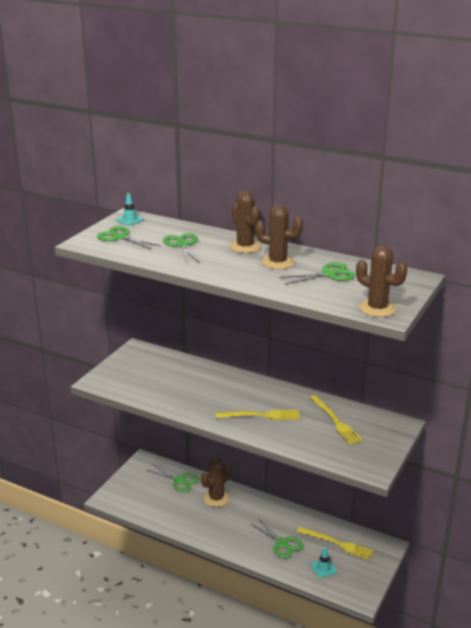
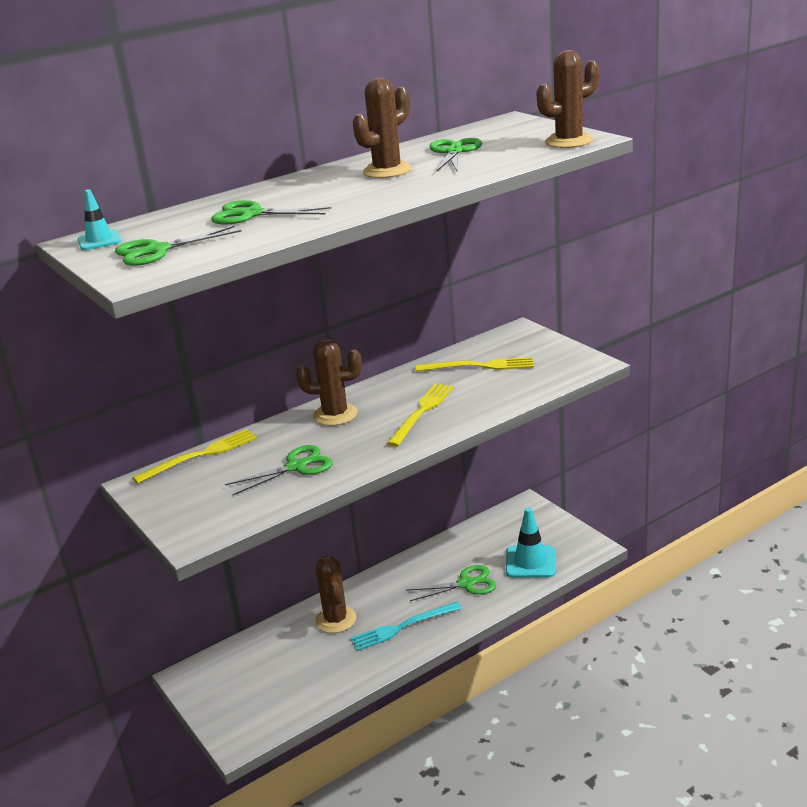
camera: 60 degrees left, 0 degrees up
green scissors [146,463,199,492] -> green scissors moved to [225,445,333,495]
brown cactus [230,191,261,253] -> brown cactus moved to [296,339,362,426]
yellow fork [297,527,373,560] -> yellow fork moved to [132,429,257,484]
turquoise traffic cone [311,547,337,578] -> turquoise traffic cone [506,508,555,578], size x1.70
none -> turquoise fork [350,602,462,651]

